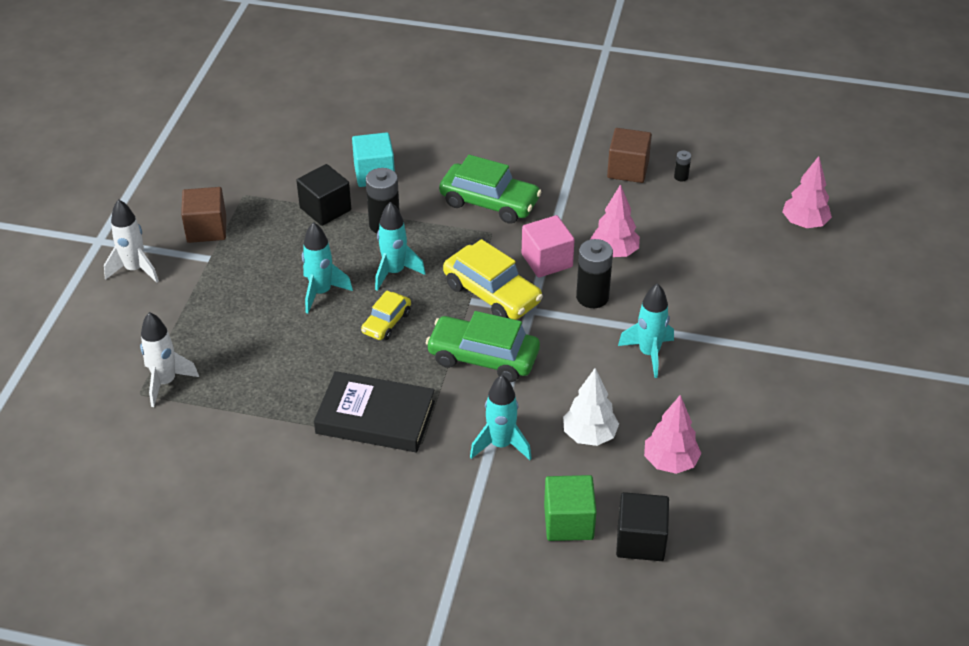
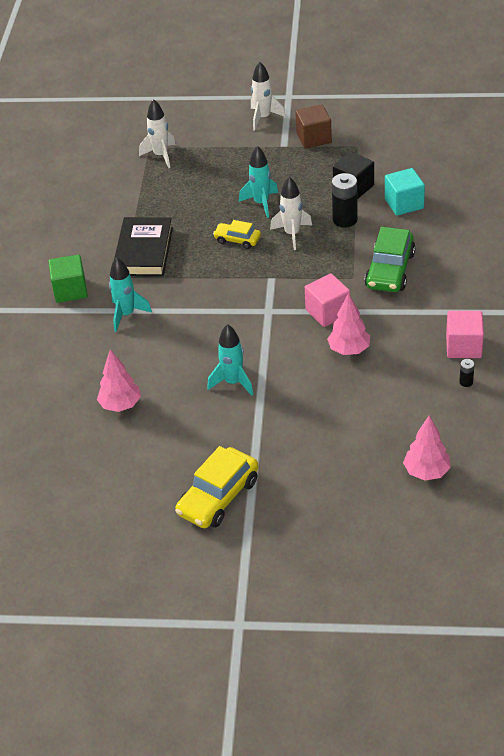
camera: 85 degrees right, 0 degrees up
turquoise rocket [375,202,426,291] -> white rocket [270,176,312,250]
green car [426,311,540,382] -> none
yellow car [443,239,543,320] -> yellow car moved to [175,446,259,528]
green cube [544,475,597,541] -> green cube moved to [48,254,88,303]
white tree [563,368,619,446] -> none
black battery [576,239,613,308] -> none
brown cube [607,128,652,183] -> pink cube [446,311,484,358]
black cube [616,492,669,561] -> none

